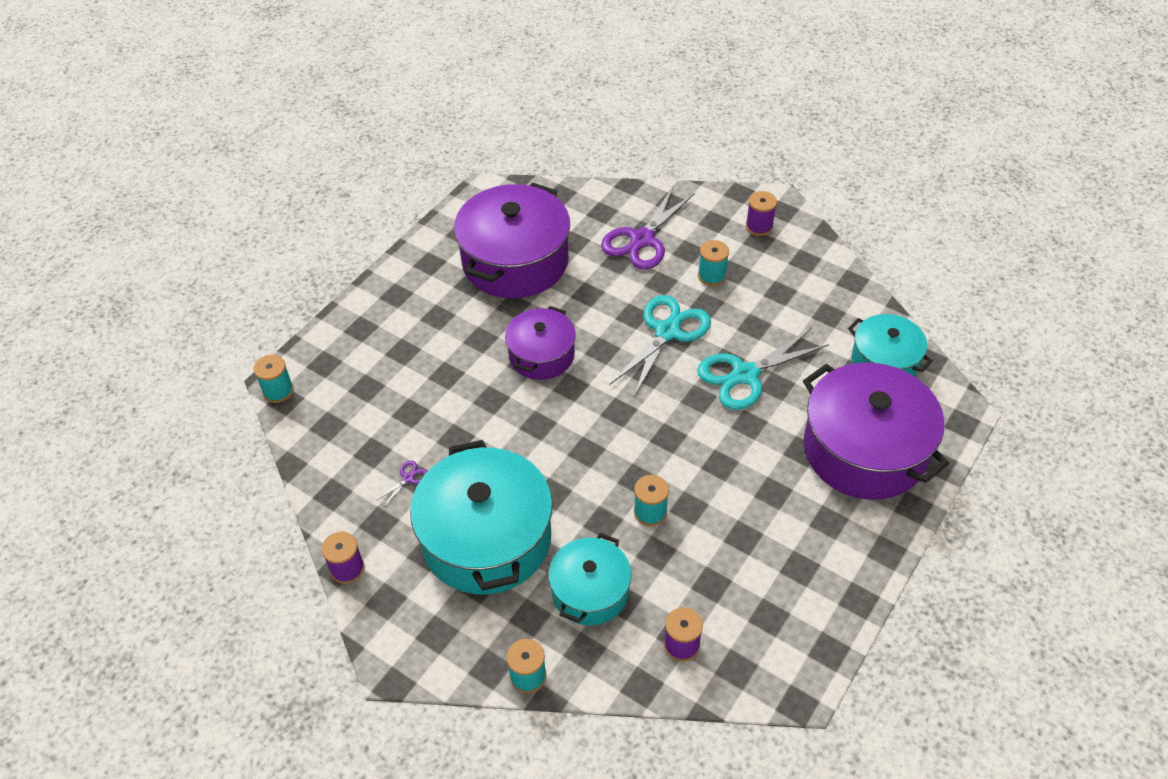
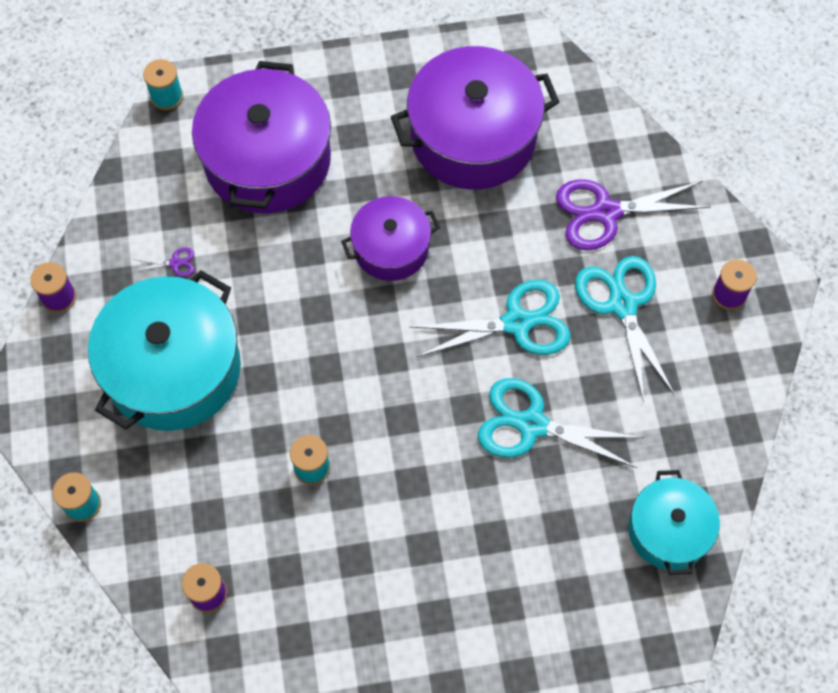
camera: 45 degrees right, 15 degrees up
turquoise pot [548,533,632,625] -> none
turquoise spool [698,240,729,286] -> turquoise scissors [575,256,675,402]
purple pot [803,363,949,500] -> purple pot moved to [192,61,331,213]

